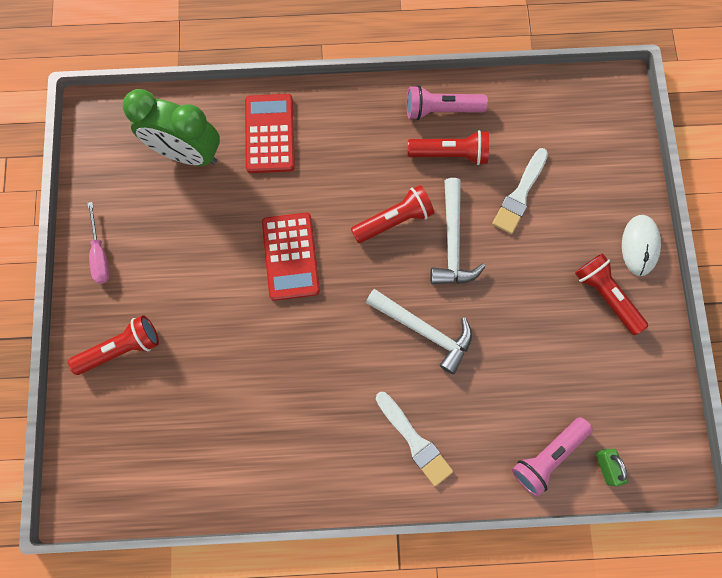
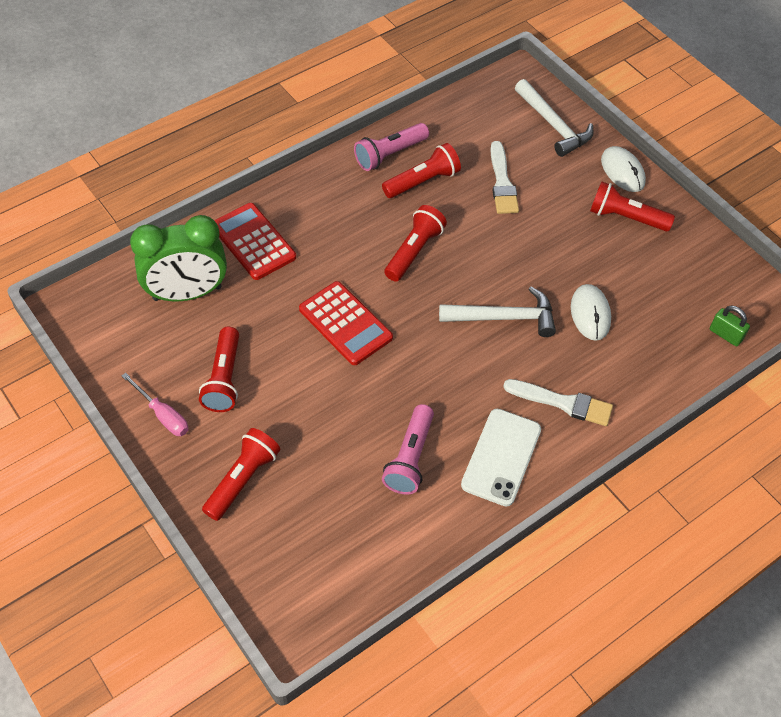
camera: 35 degrees left, 20 degrees down
white hammer [430,178,485,284] -> white hammer moved to [515,79,593,157]
pink flashlight [512,417,593,497] -> pink flashlight moved to [382,404,434,495]
none -> red flashlight [199,327,239,412]
none -> white phone [461,409,541,506]
none -> white mouse [571,284,611,341]

